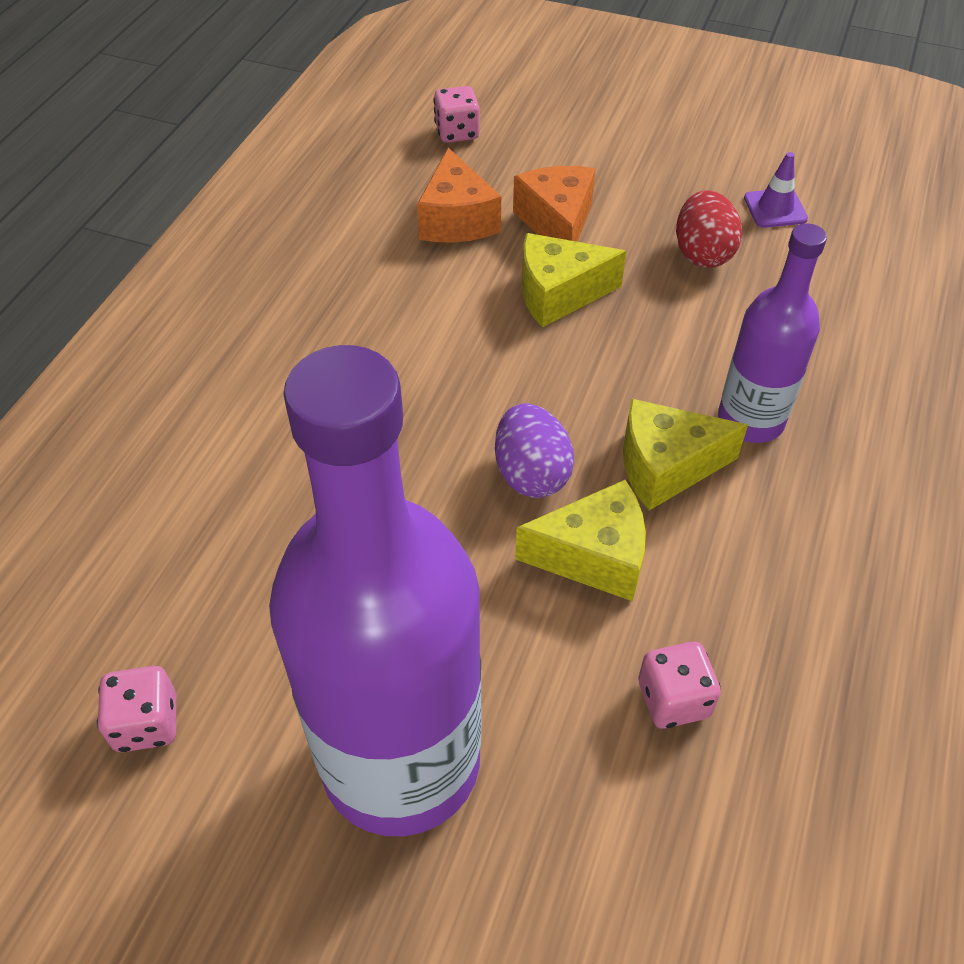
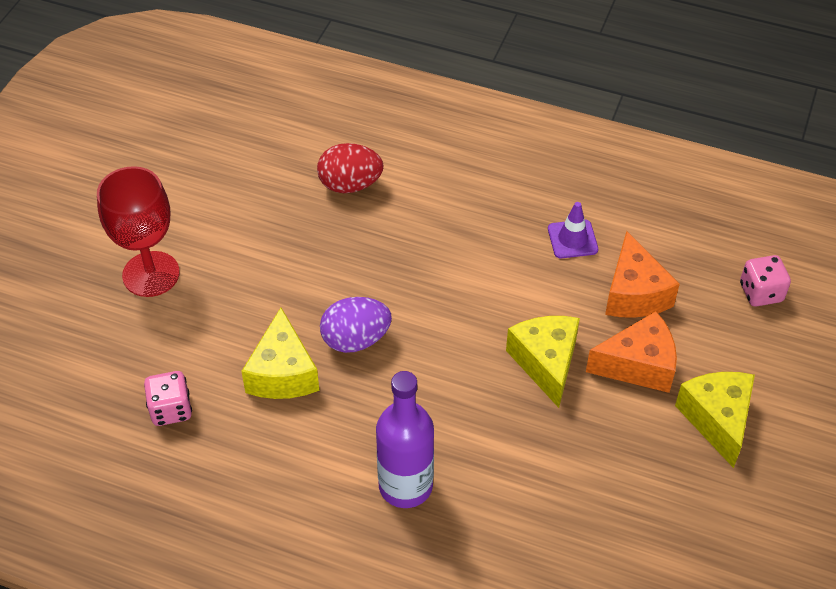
camera: 90 degrees right, 0 degrees up
pink dice [97,666,176,752] -> none
purple bottle [269,345,481,836] -> red goblet [97,166,180,297]
orange cheese [417,148,501,243] -> orange cheese turned 90 degrees counterclockwise [605,231,680,318]
yellow cheese [623,399,748,510] -> yellow cheese moved to [675,372,755,468]
red egg [676,190,742,268] -> red egg moved to [317,143,383,193]
purple traffic cone [744,152,808,228] -> purple traffic cone moved to [548,202,598,258]

